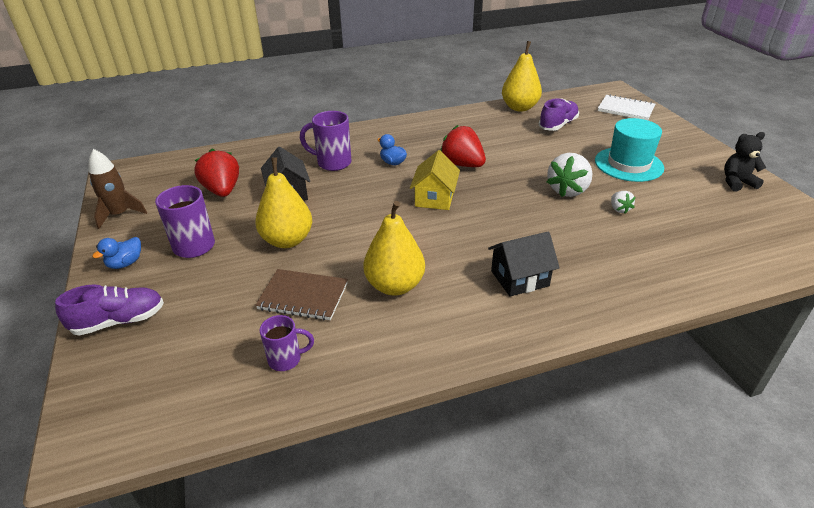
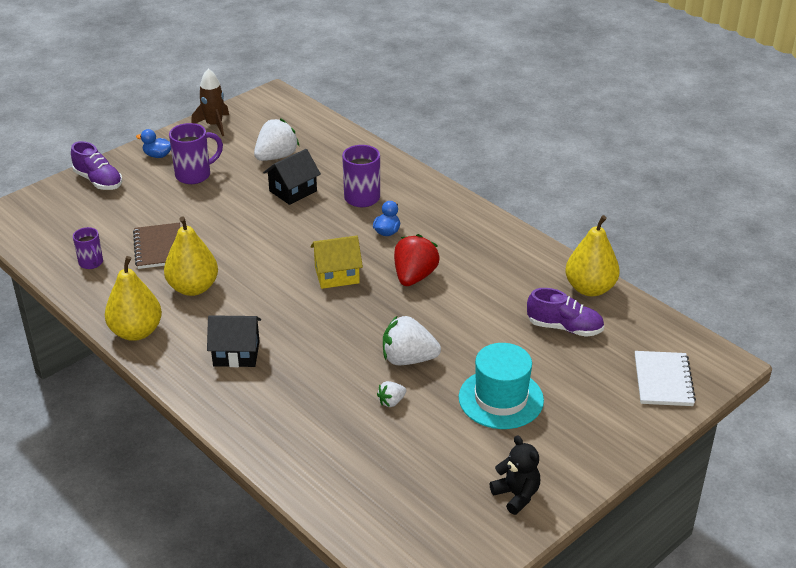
camera: 65 degrees right, 0 degrees up
red strawberry [194,148,239,197] -> white strawberry [254,118,299,161]
yellow pear [255,157,312,248] -> yellow pear moved to [105,256,162,341]
black house [488,231,560,297] -> black house turned 45 degrees counterclockwise [207,315,261,367]

